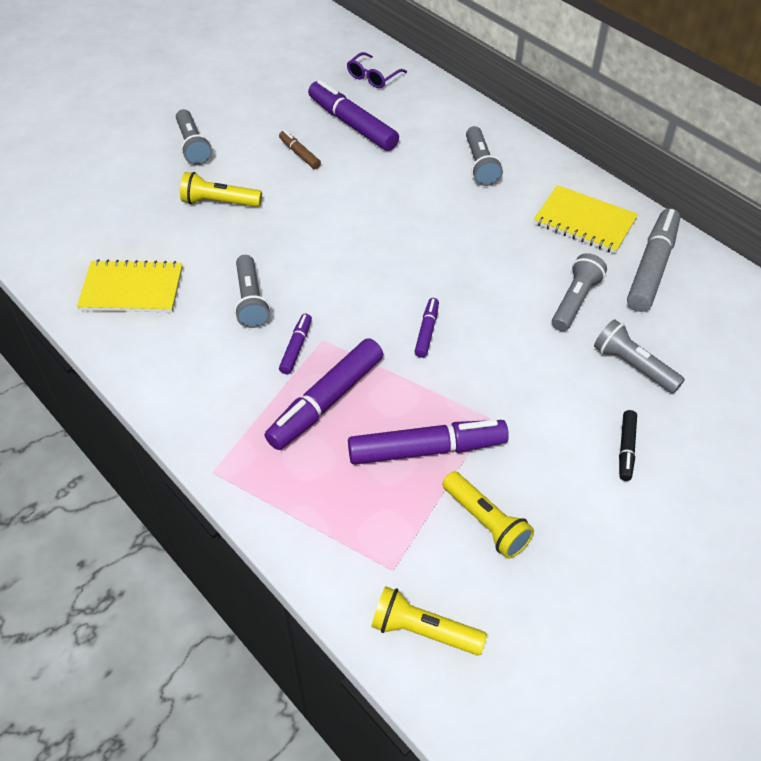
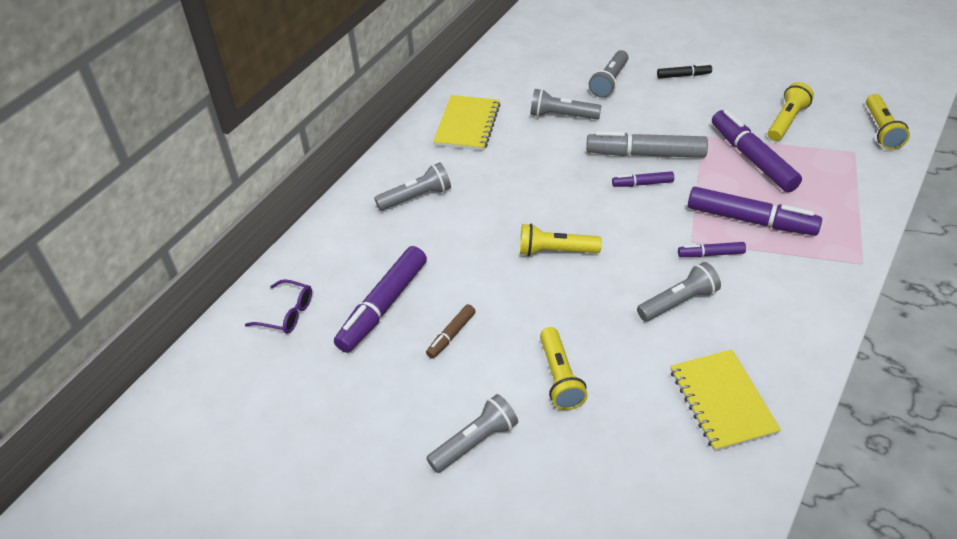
camera: 105 degrees left, 5 degrees down
grey marker [627,208,680,312] -> grey marker moved to [586,131,708,158]
none -> yellow flashlight [520,224,602,256]

